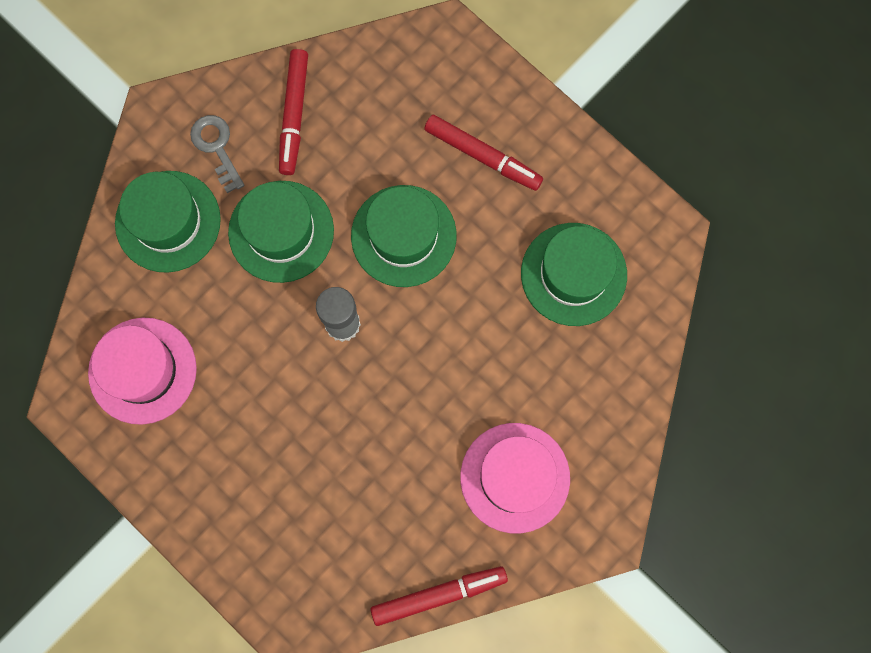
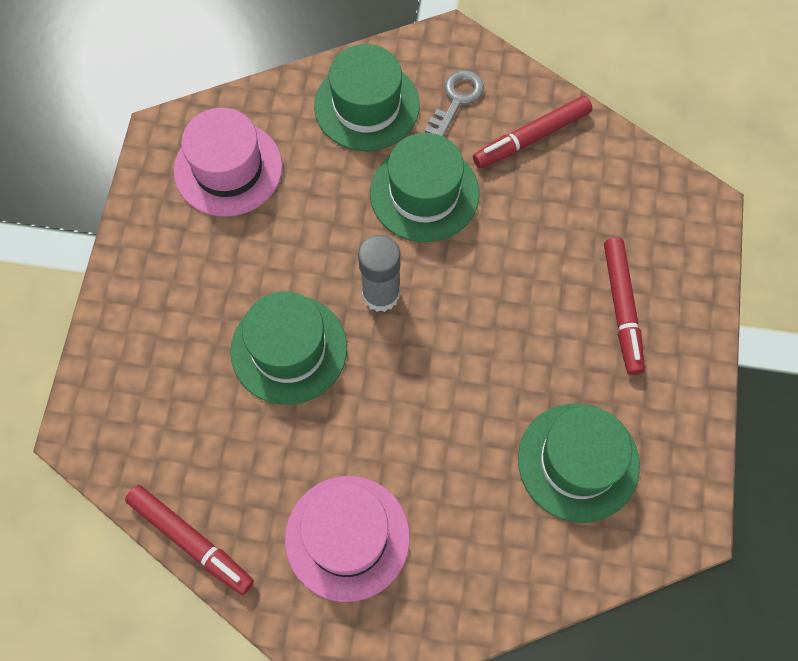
camera: 55 degrees right, 10 degrees down
green hat [351,185,457,287] -> green hat moved to [230,291,347,405]

